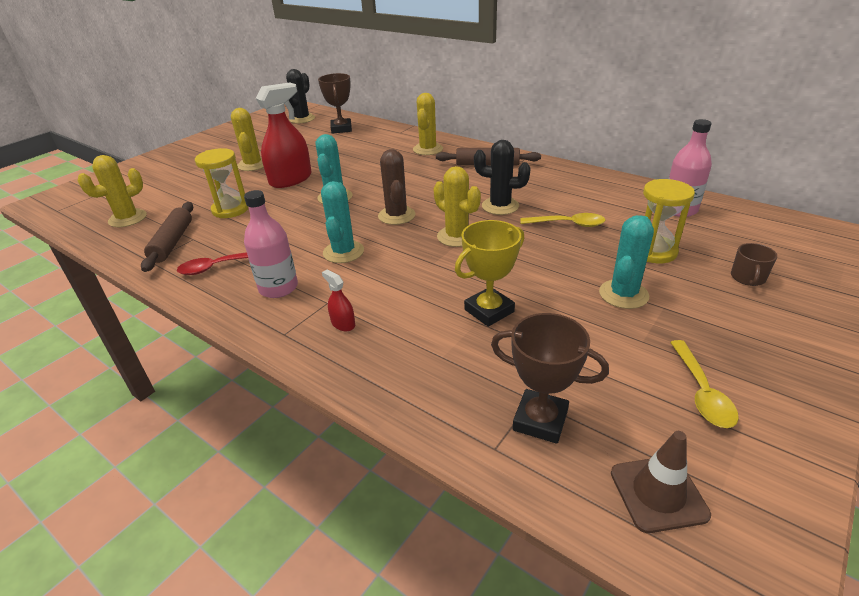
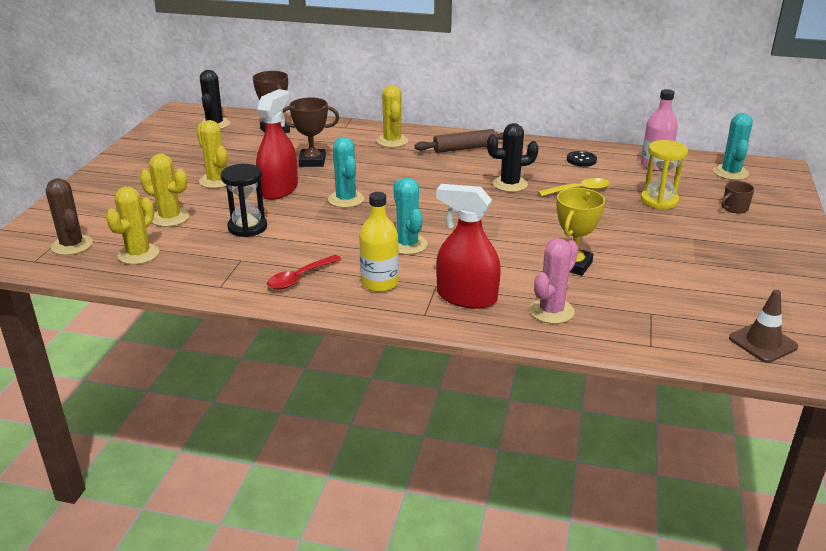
camera: 25 degrees left, 5 degrees down
brown rolling pin [141,202,193,272] -> none
yellow hourglass [195,148,248,218] -> black hourglass [221,164,267,237]
pink bottle [244,190,298,298] -> yellow bottle [359,192,399,292]
red spray bottle [322,269,355,331] -> red spray bottle [436,184,501,309], size x2.29
brown cactus [378,149,415,225] -> brown cactus moved to [46,178,93,255]
yellow cactus [433,166,481,247] -> yellow cactus moved to [140,154,189,227]
brown trophy [491,313,609,444] -> brown trophy moved to [283,97,339,167]
turquoise cactus [599,215,654,309] -> turquoise cactus moved to [713,113,753,180]
yellow spoon [670,340,739,428] -> none
brown mug [731,243,777,286] -> brown mug turned 60 degrees clockwise [721,181,755,214]
none -> pink cactus [529,238,578,324]
none -> black button [567,151,597,167]

